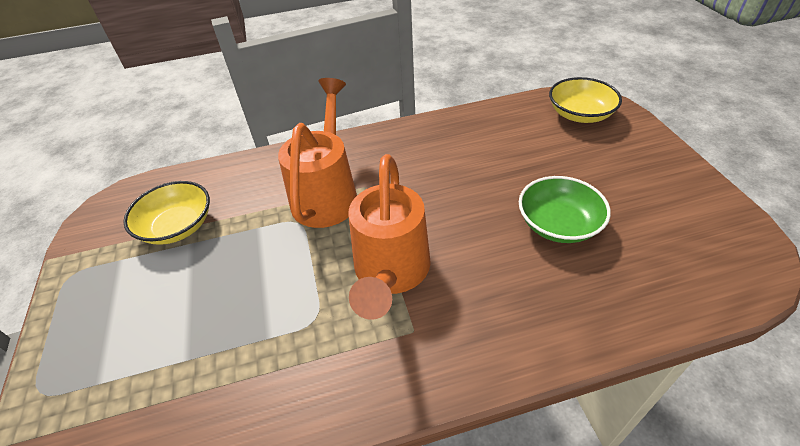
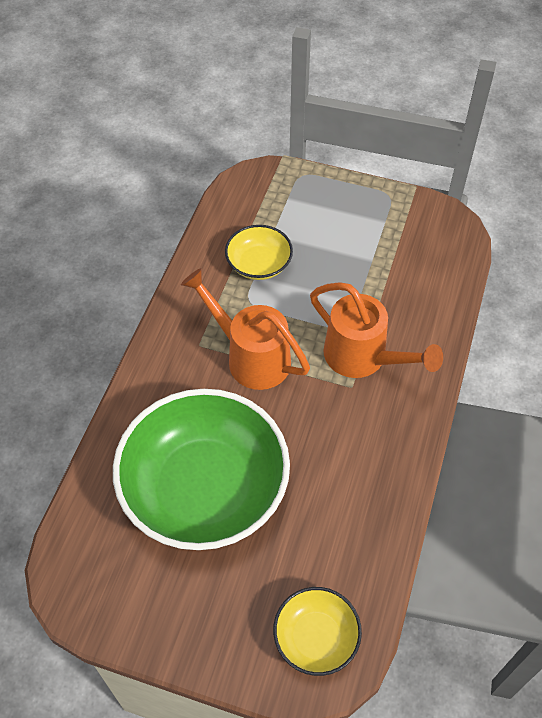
camera: 120 degrees right, 10 degrees up
yellow bowl [123,181,210,245] -> yellow bowl moved to [225,225,293,280]
green bowl [519,176,611,243] -> green bowl [113,389,290,550], size x2.15

